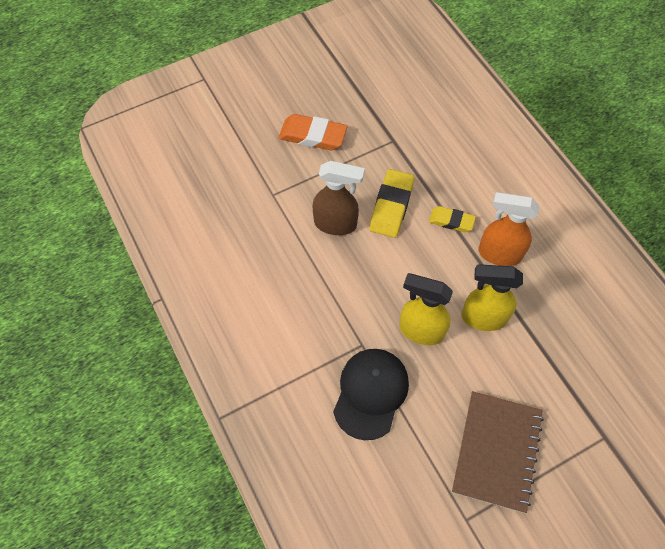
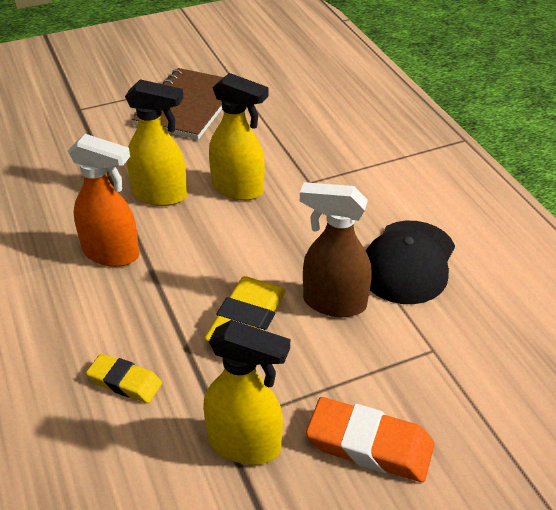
camera: 175 degrees left, 20 degrees down
black cap [333,349,409,440] -> black cap moved to [365,221,455,304]
yellow eraser [429,206,476,232] -> yellow eraser moved to [86,354,162,403]
none -> yellow spray bottle [203,320,290,465]

